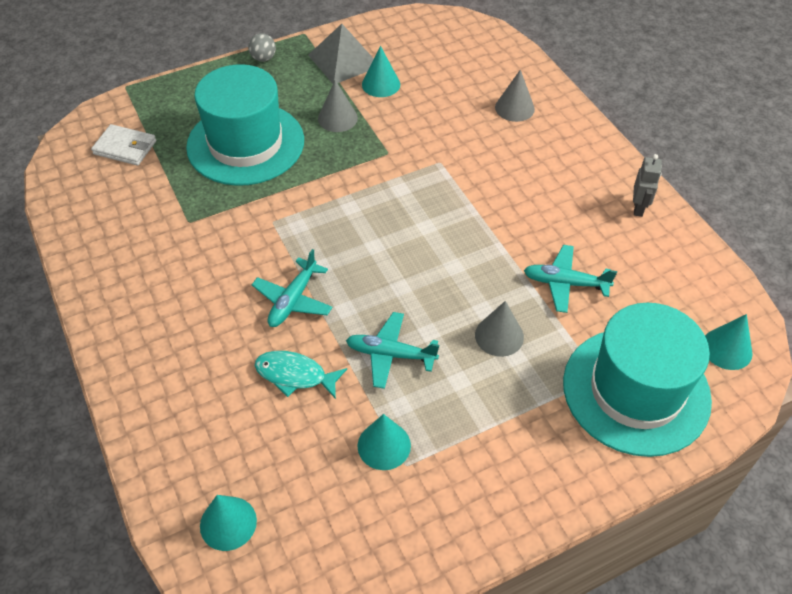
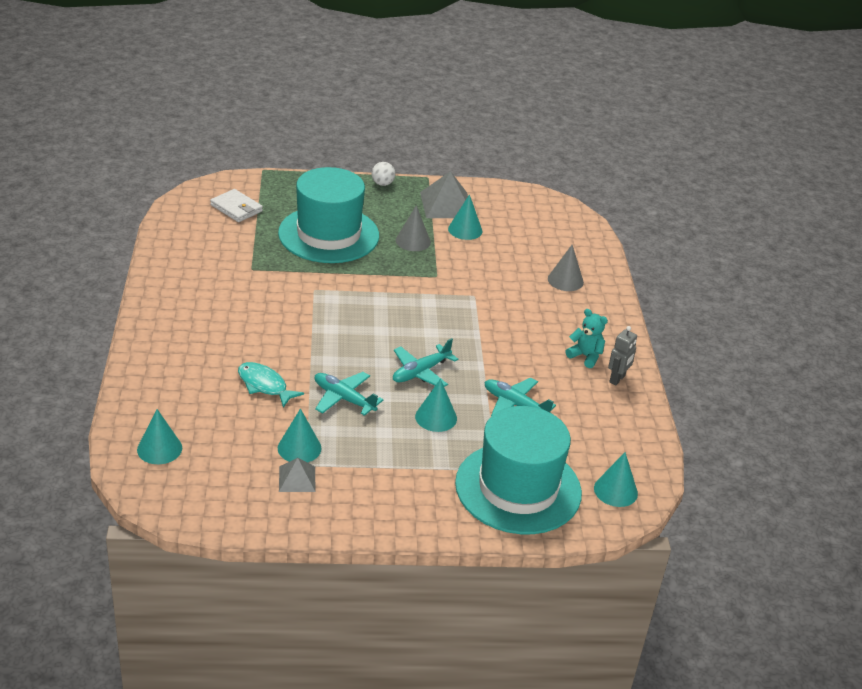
camera: 20 degrees right, 15 degrees down
grey ball [248,33,276,62] -> white ball [372,162,395,186]
turquoise plane [252,249,333,327] -> turquoise plane moved to [393,338,458,387]
grey cone [475,301,524,357] -> turquoise cone [415,379,457,432]
none -> grey pyramid [279,458,315,492]
none -> turquoise teddy bear [565,309,608,368]

